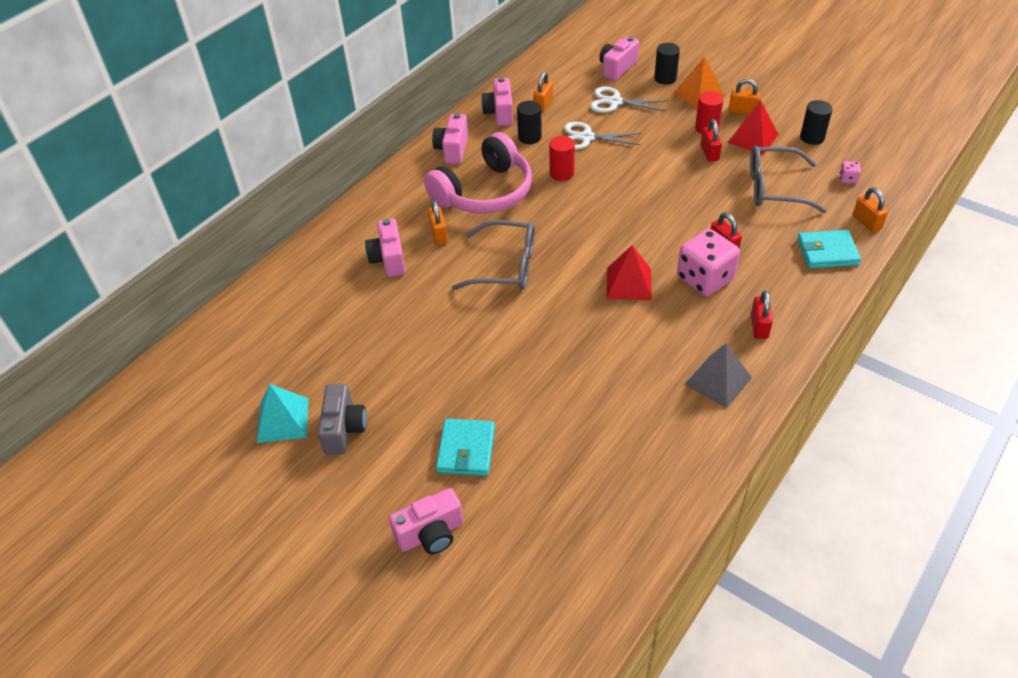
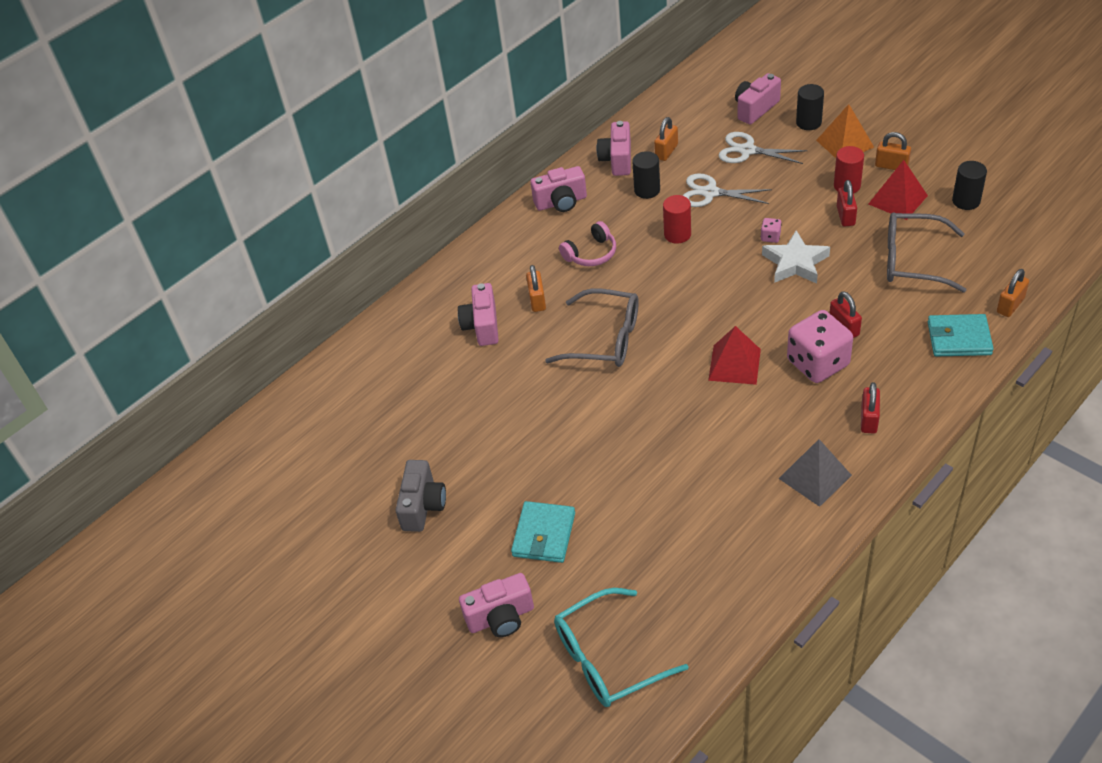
camera: 10 degrees right, 0 degrees up
turquoise pyramid [257,384,309,443] -> none
pink headphones [424,132,532,214] -> pink headphones [559,221,616,266], size x0.50
pink camera [432,113,468,164] -> pink camera turned 120 degrees counterclockwise [530,166,587,212]
pink dice [840,161,861,184] -> pink dice moved to [761,218,782,243]
orange padlock [853,187,888,232] -> orange padlock turned 60 degrees clockwise [997,269,1029,317]
none -> turquoise glasses [554,588,689,707]
none -> white star [762,230,830,284]

